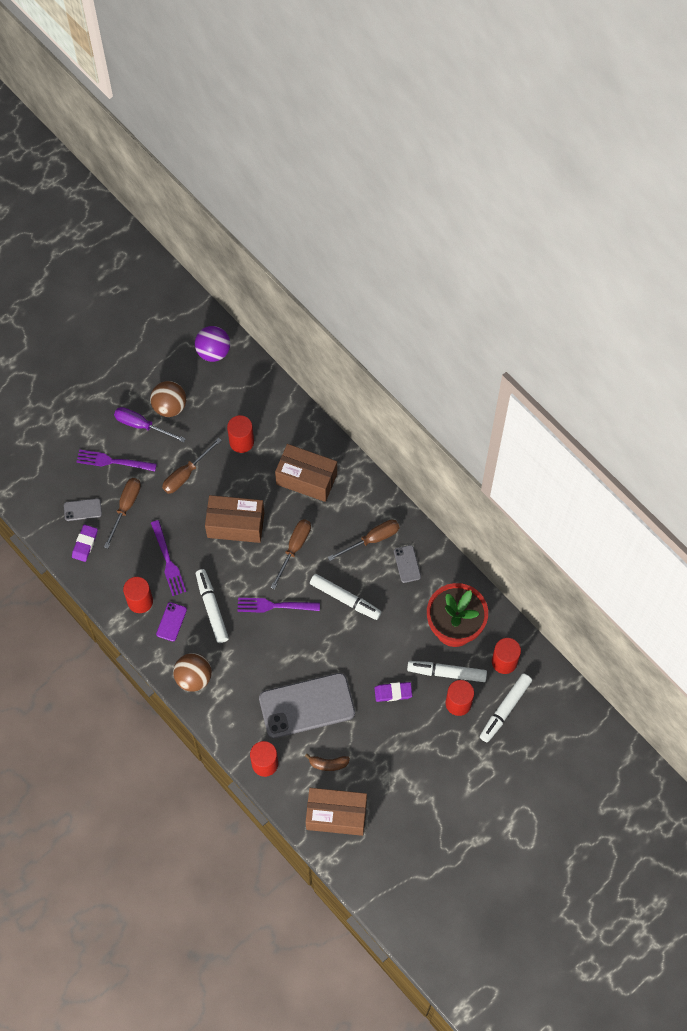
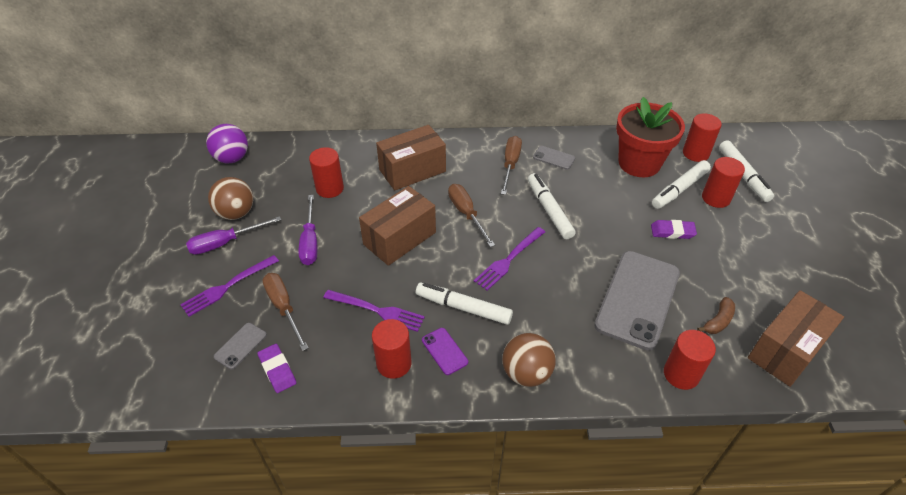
camera: 50 degrees left, 20 degrees down
brown screwdriver [162,438,222,494] -> purple screwdriver [299,195,317,265]
white marker [310,574,381,620] -> white marker turned 90 degrees counterclockwise [528,173,576,239]
purple eraser [375,682,412,702] -> purple eraser turned 60 degrees clockwise [651,220,697,239]

